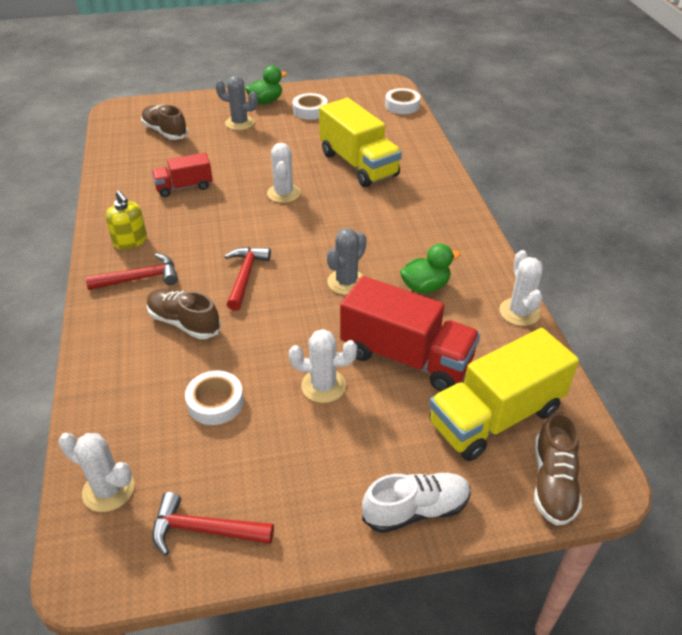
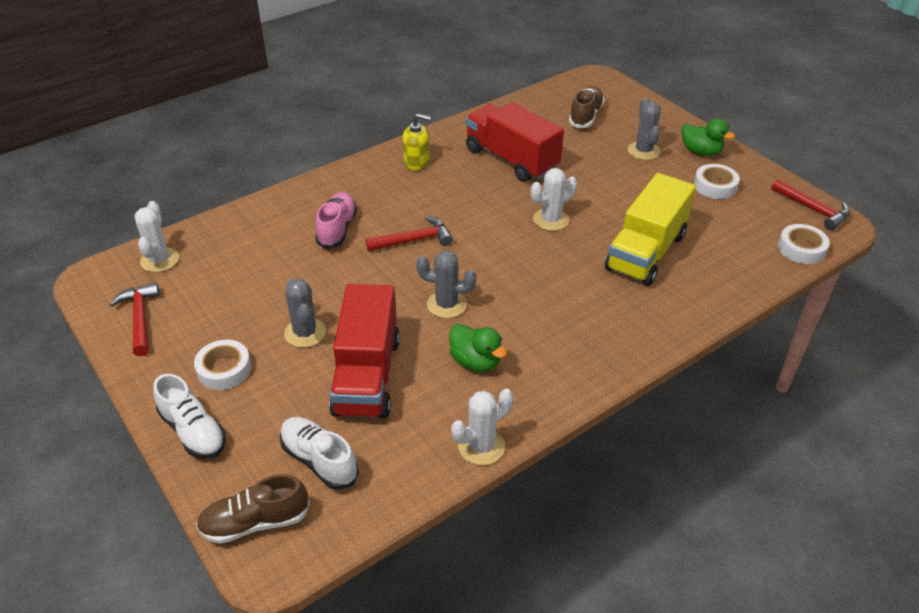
camera: 65 degrees right, 0 degrees up
red hammer [85,253,178,290] -> red hammer moved to [771,179,850,231]
yellow soap dispenser [105,190,147,250] -> yellow soap dispenser turned 105 degrees counterclockwise [403,113,431,171]
brown shoe [147,289,221,339] -> pink shoe [315,192,358,249]
red truck [152,153,213,197] -> red truck [465,102,564,182], size x1.75
white tape [185,370,244,425] -> white tape moved to [194,340,251,390]
white cactus [289,329,357,403] -> grey cactus [284,279,326,348]
yellow truck [429,328,579,461] -> white shoe [280,417,359,490]

